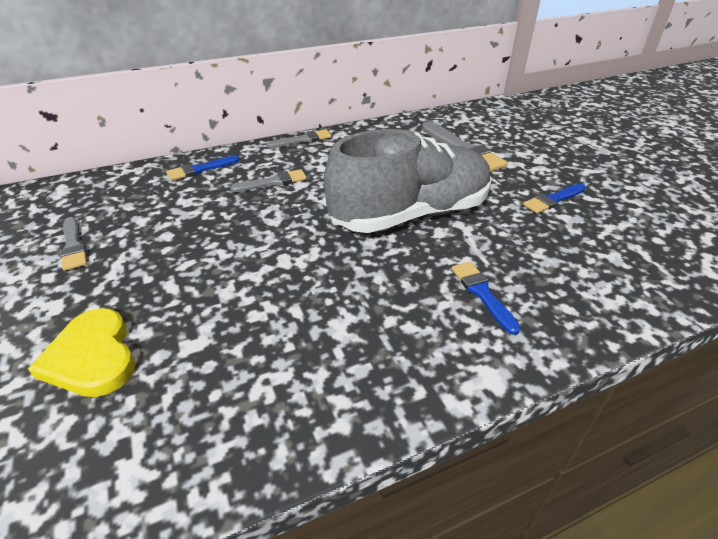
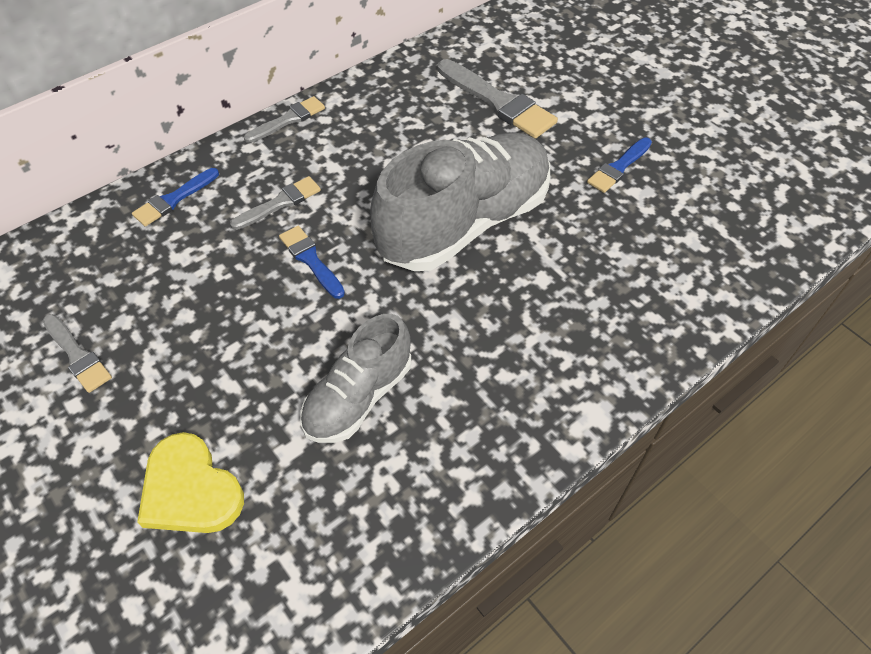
camera: 15 degrees left, 15 degrees up
blue brush [452,262,521,335] -> blue brush moved to [279,226,345,299]
none -> grey shoe [300,314,411,443]

